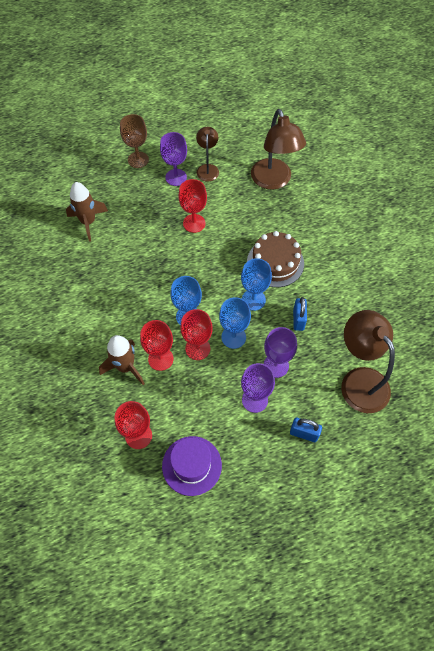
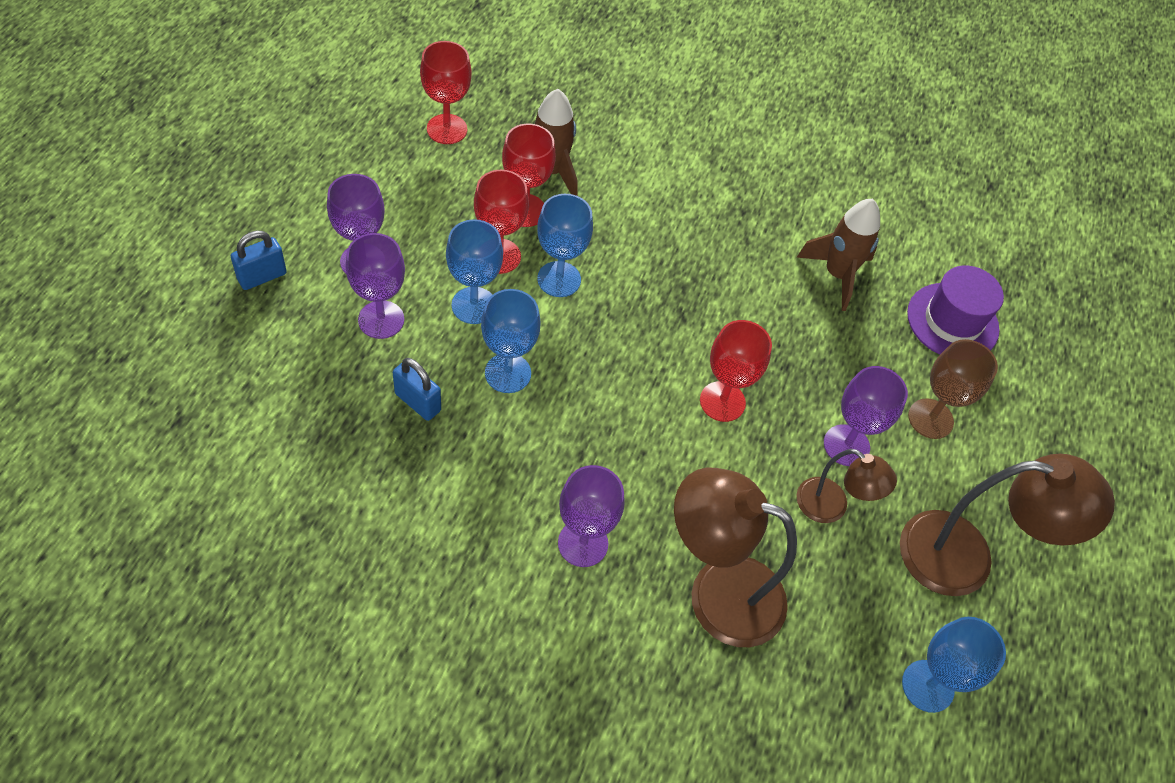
camera: 120 degrees right, 5 degrees down
purple hat [162,436,222,496] -> purple hat moved to [907,265,1004,355]
brown cake [247,231,304,287] -> none
brown lamp [341,310,395,413] -> brown lamp moved to [900,454,1115,596]
none -> purple goblet [558,465,625,567]
none -> blue goblet [902,617,1006,713]

